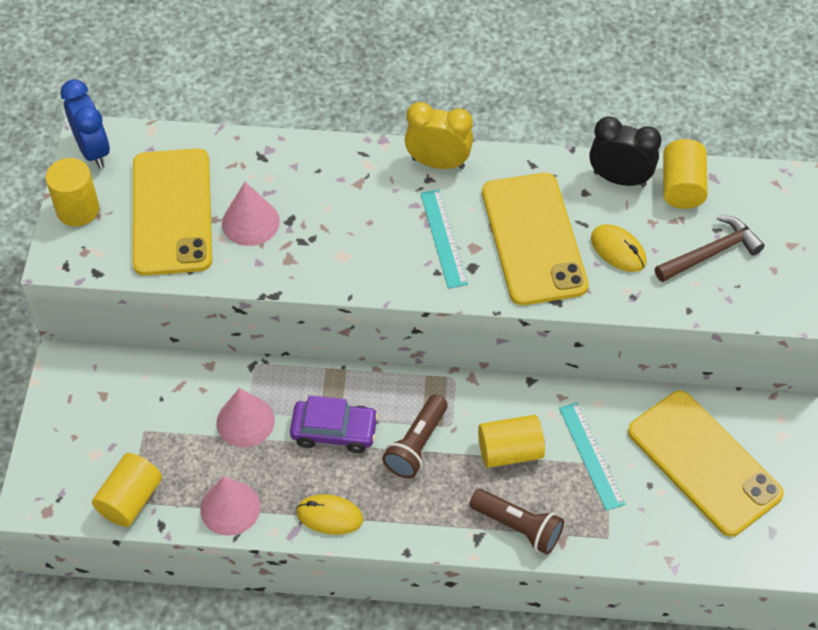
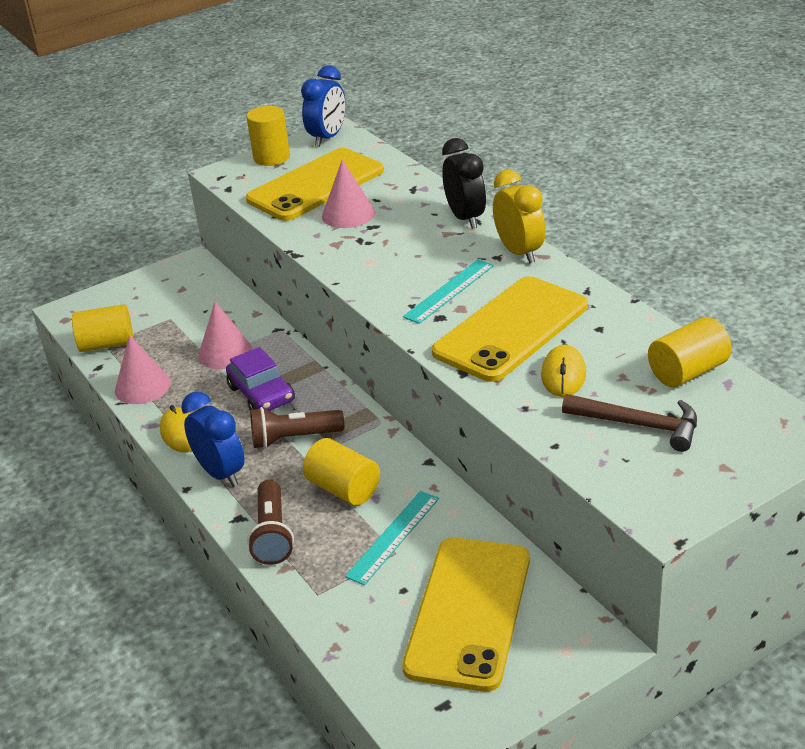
camera: 55 degrees right, 20 degrees down
black clock [589,117,661,187] -> black clock moved to [442,138,486,229]
none -> blue clock [181,391,245,487]

